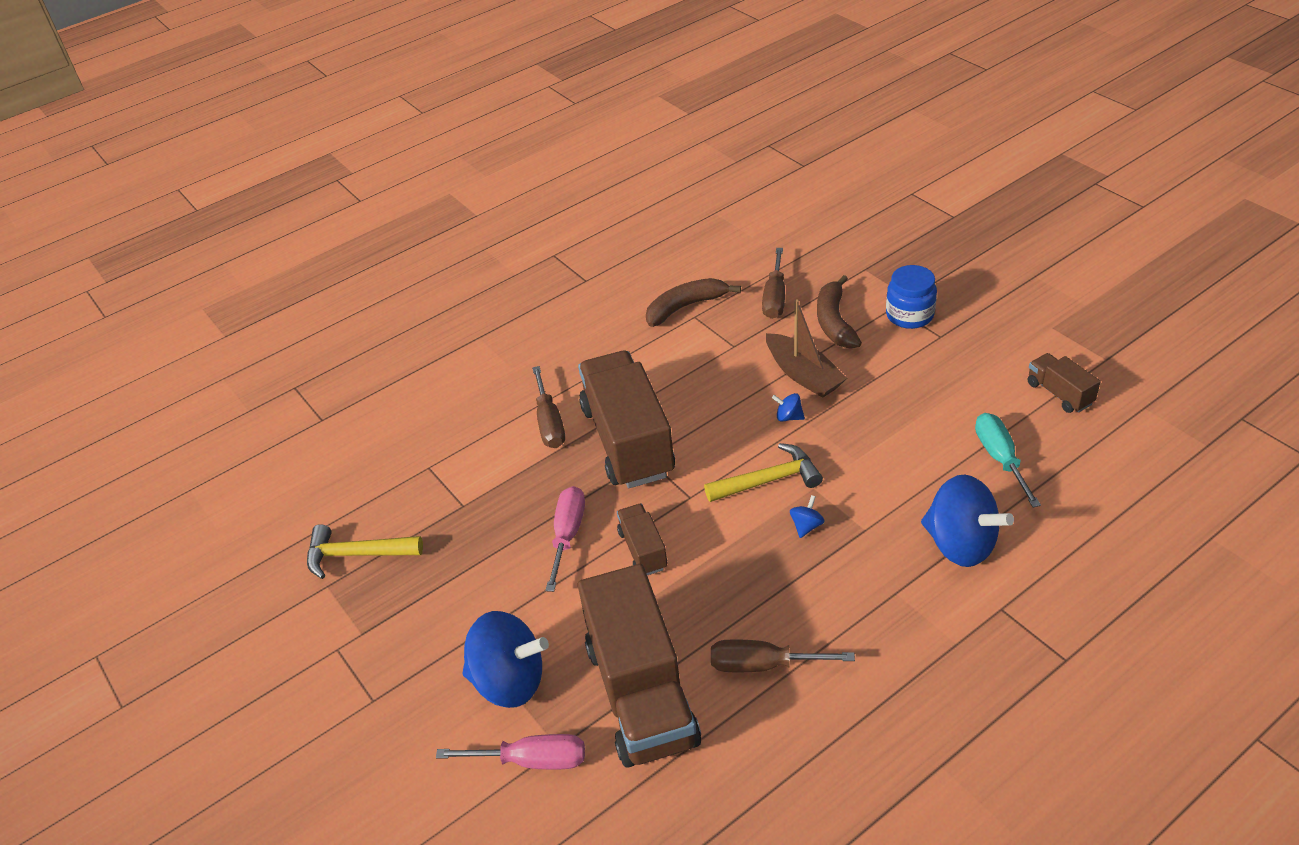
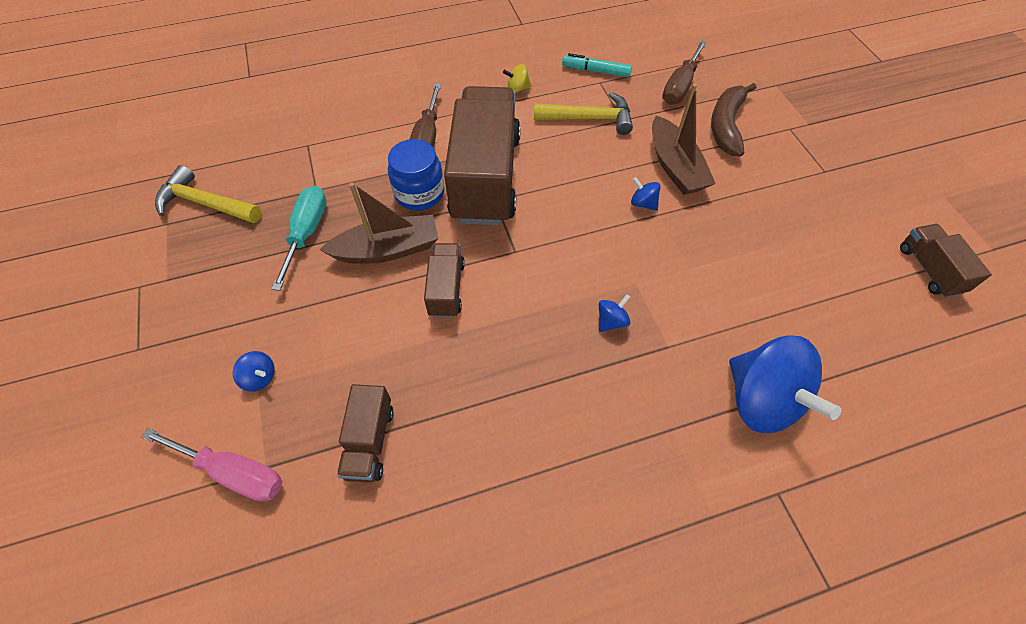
camera: 15 degrees right, 15 degrees up
blue spinning top [462,611,549,708] -> blue spinning top [232,351,275,392], size x0.41
pink screwdriver [545,486,585,592] -> brown boat [320,182,439,264]
brown truck [578,564,701,768] -> brown truck [337,384,394,483], size x0.46
brown banana [646,278,741,327] -> turquoise marker [562,53,632,77]
yellow hammer [704,443,823,502] -> yellow hammer moved to [534,92,633,135]
brown screwdriver [711,639,855,672] -> none
blue jar [886,265,937,329] -> blue jar moved to [388,139,445,210]
turquoise screwdriver [975,413,1041,507] -> turquoise screwdriver moved to [272,186,327,291]
none -> yellow spinning top [503,64,532,93]

